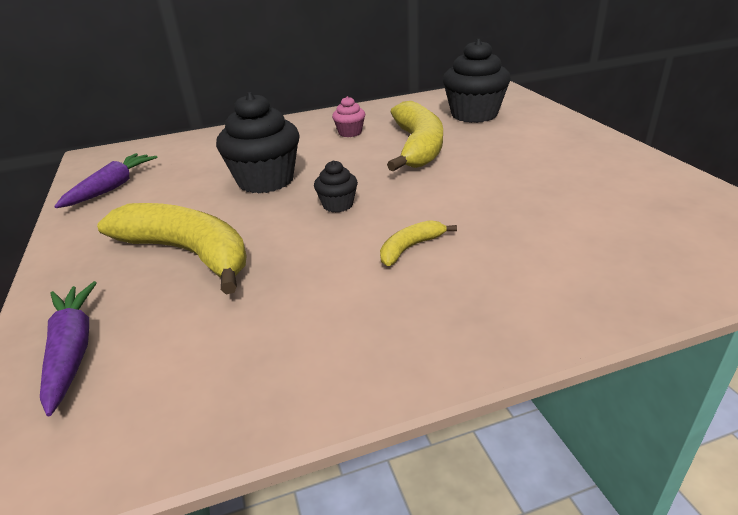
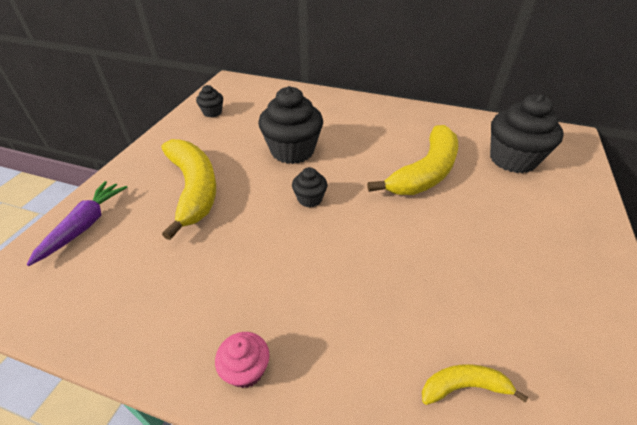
camera: 35 degrees right, 10 degrees up
purple carrot [54,153,158,208] -> black cupcake [196,85,223,117]
pink cupcake [332,96,365,137] -> pink cupcake moved to [215,332,270,388]
yellow banana [380,220,457,266] -> yellow banana moved to [422,364,528,405]

